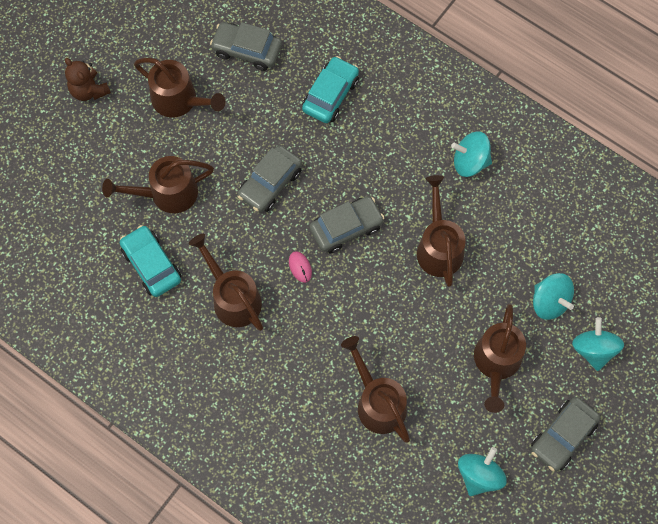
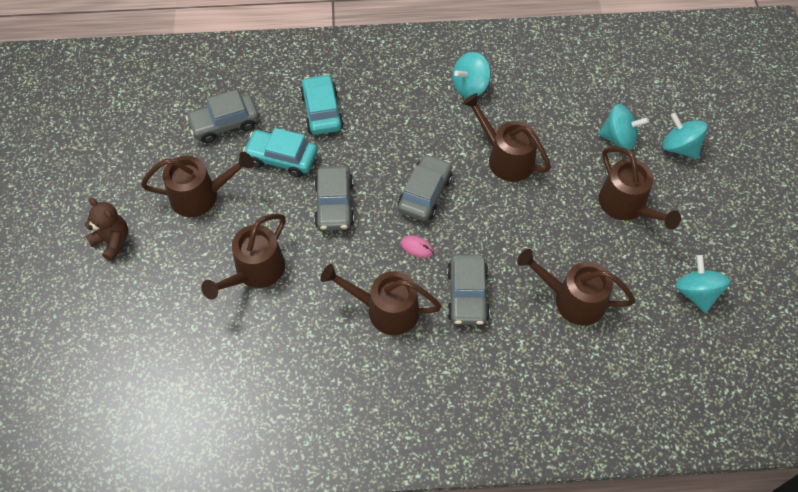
camera: 40 degrees left, 10 degrees down
brown teddy bear [65,58,111,101] -> brown teddy bear turned 150 degrees counterclockwise [85,198,128,261]
turquoise car [120,225,181,297] -> turquoise car moved to [243,128,317,177]
grey car [531,397,600,472] -> grey car moved to [447,254,490,325]

